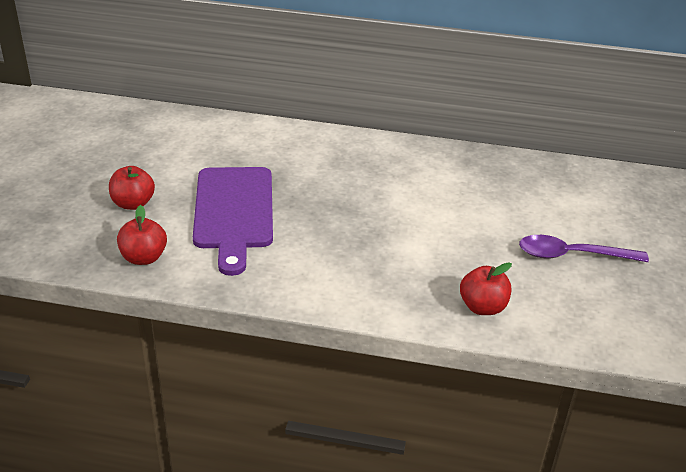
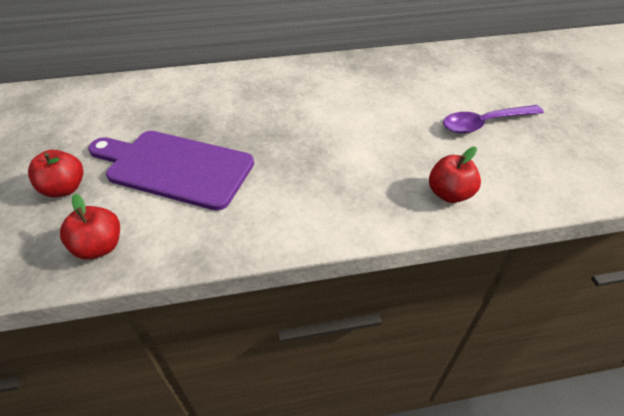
camera: 20 degrees left, 10 degrees up
purple cutting board [193,167,273,276] -> purple cutting board turned 135 degrees clockwise [88,131,254,211]

